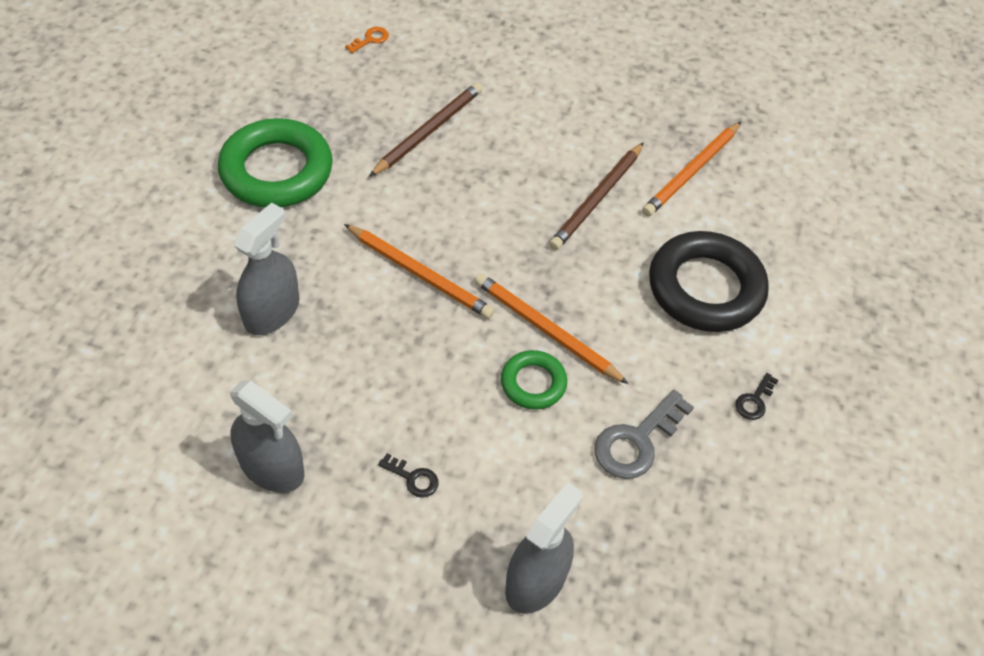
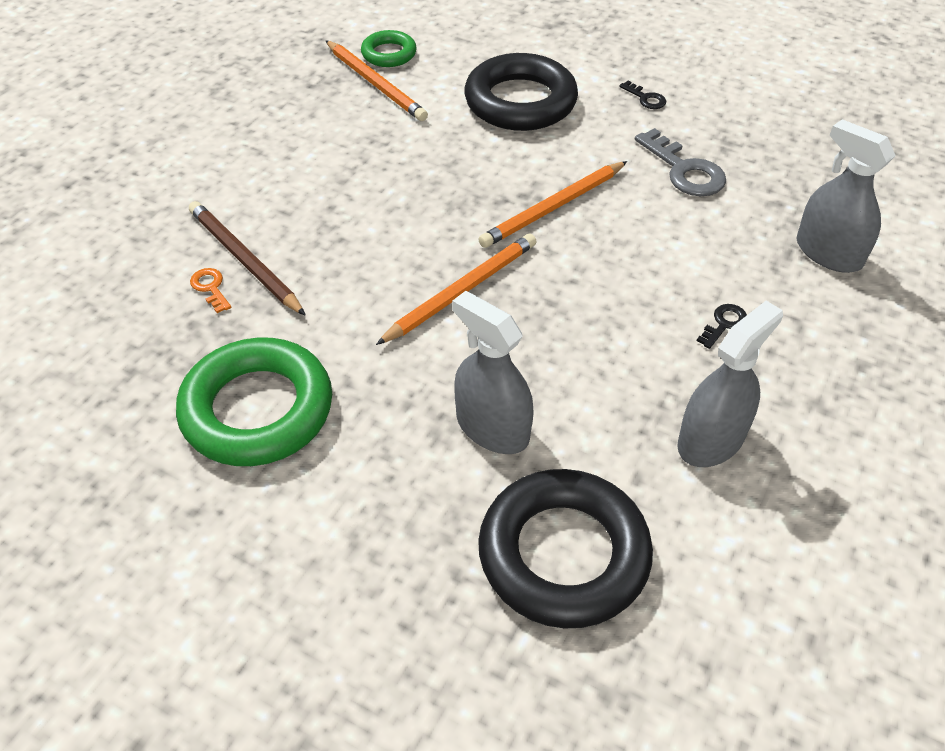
camera: 75 degrees left, 5 degrees down
orange key [345,27,389,53] -> orange key moved to [190,268,232,313]
green ring [501,350,567,410] -> green ring moved to [361,30,417,67]
brown pencil [549,142,644,250] -> none
none -> black ring [478,469,653,628]

